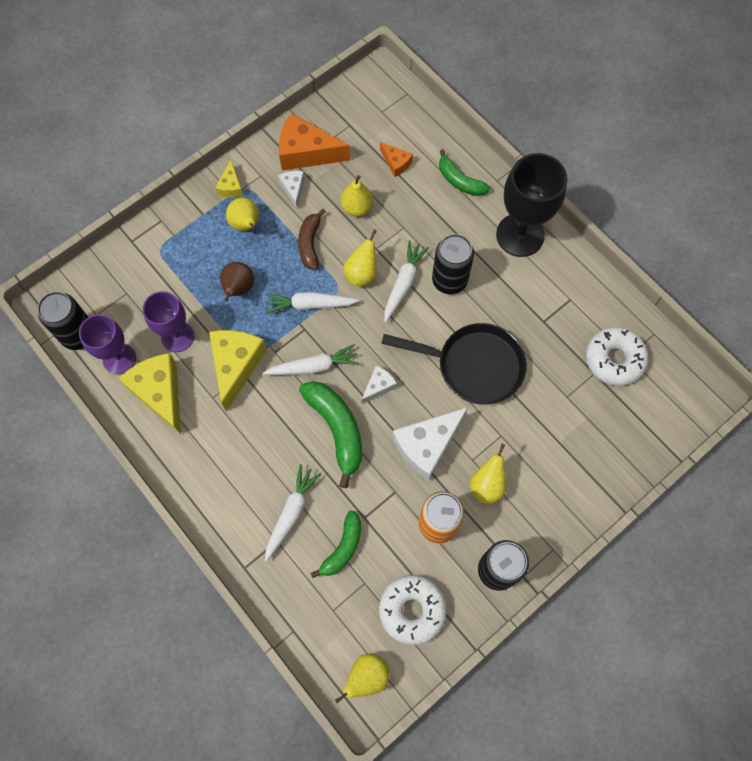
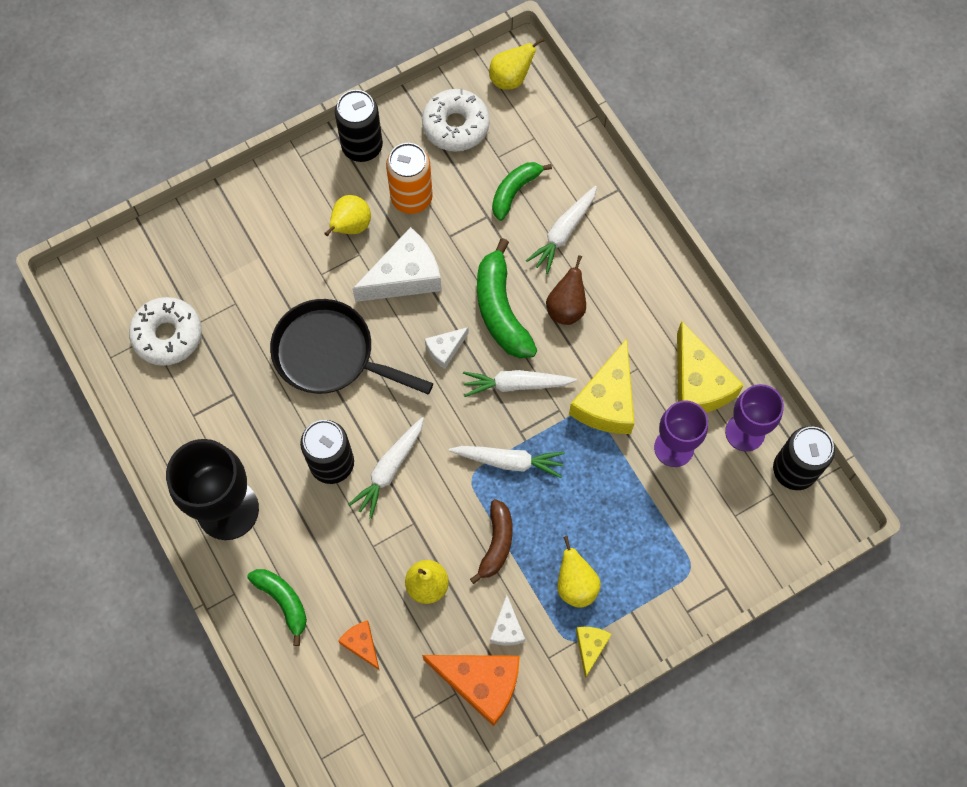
camera: 170 degrees left, 0 degrees up
brown pear [220,262,254,302] -> brown pear moved to [546,255,586,325]
yellow pear [343,229,377,287] -> none

